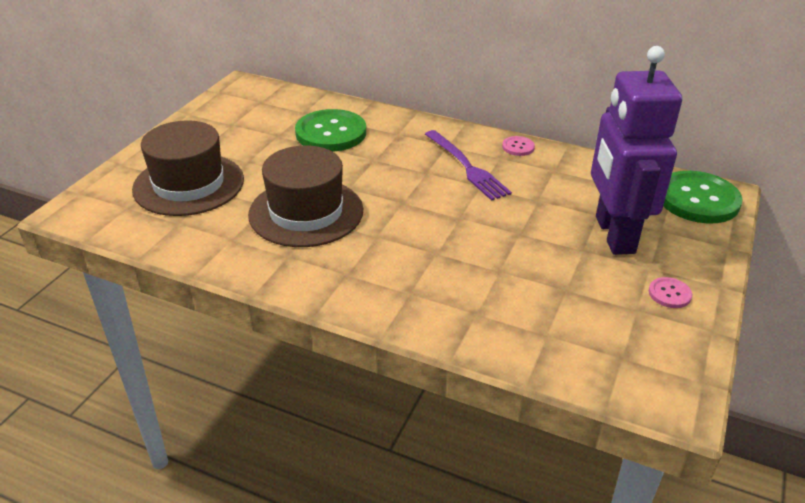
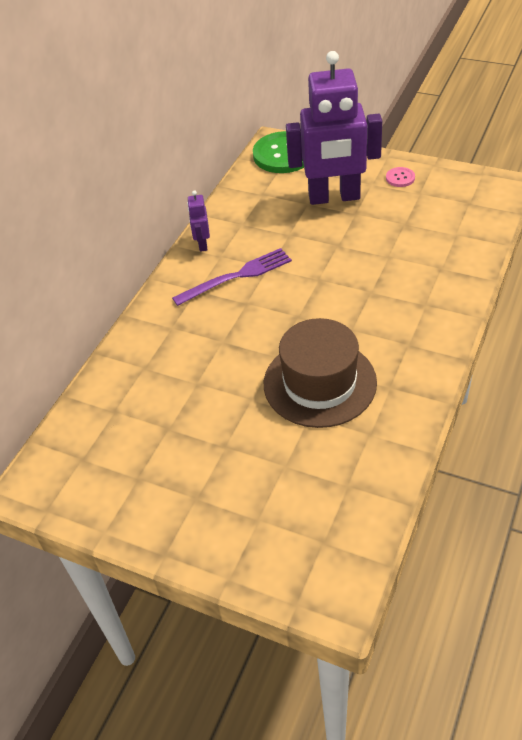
camera: 85 degrees left, 10 degrees up
brown hat [132,120,244,216] -> none
green button [295,109,366,152] -> none
pink button [502,136,535,156] -> purple robot [187,190,210,252]

